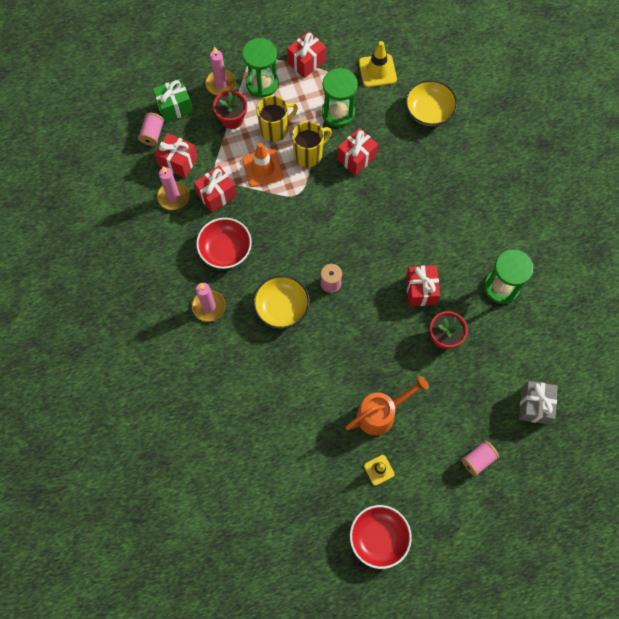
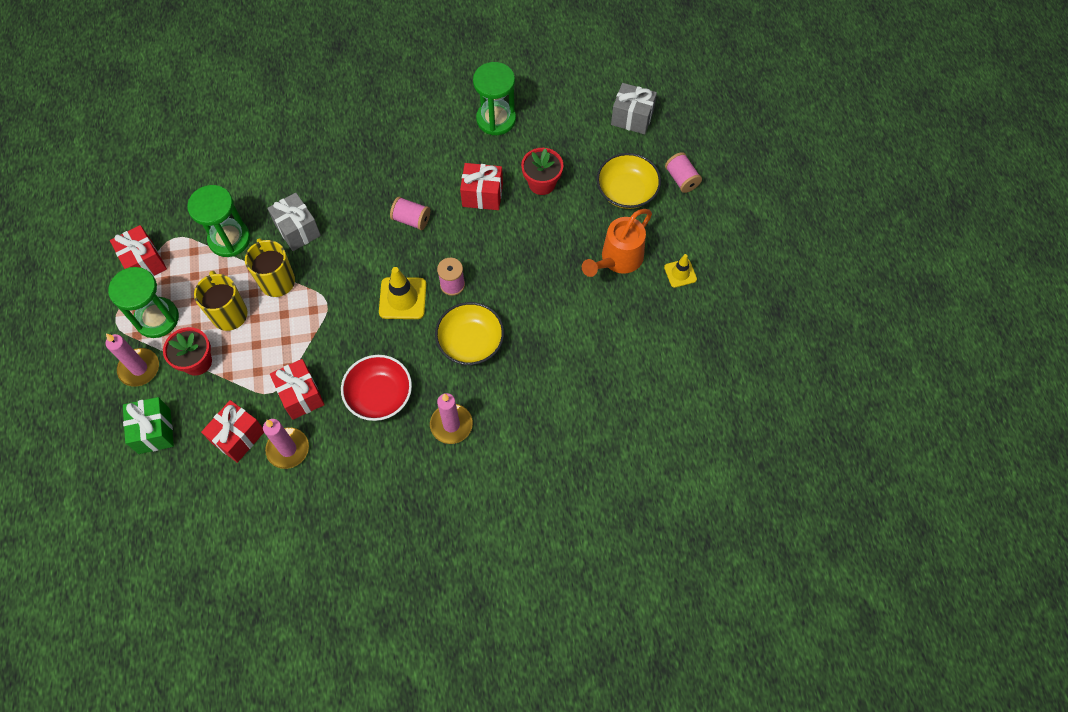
camera: 80 degrees left, 5 degrees down
pink spool [138,113,164,146] -> pink spool moved to [390,197,430,230]
orange traffic cone [242,142,283,187] -> none
red gift [337,128,378,176] -> grey gift [267,193,321,251]
orange watering can [345,376,429,436] -> orange watering can turned 120 degrees counterclockwise [582,209,652,277]
red bowl [350,505,412,569] -> none
yellow traffic cone [359,41,397,87] -> yellow traffic cone moved to [379,267,427,319]
yellow bowl [405,80,458,126] -> yellow bowl moved to [597,153,661,209]

